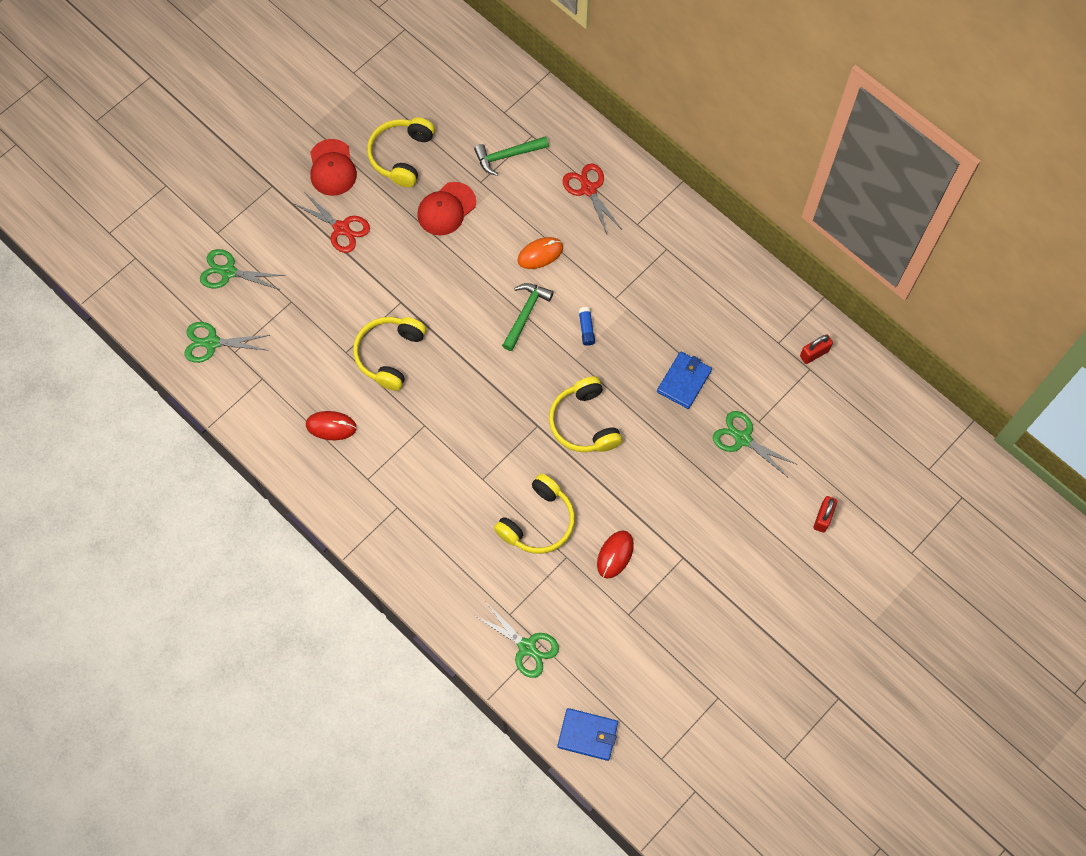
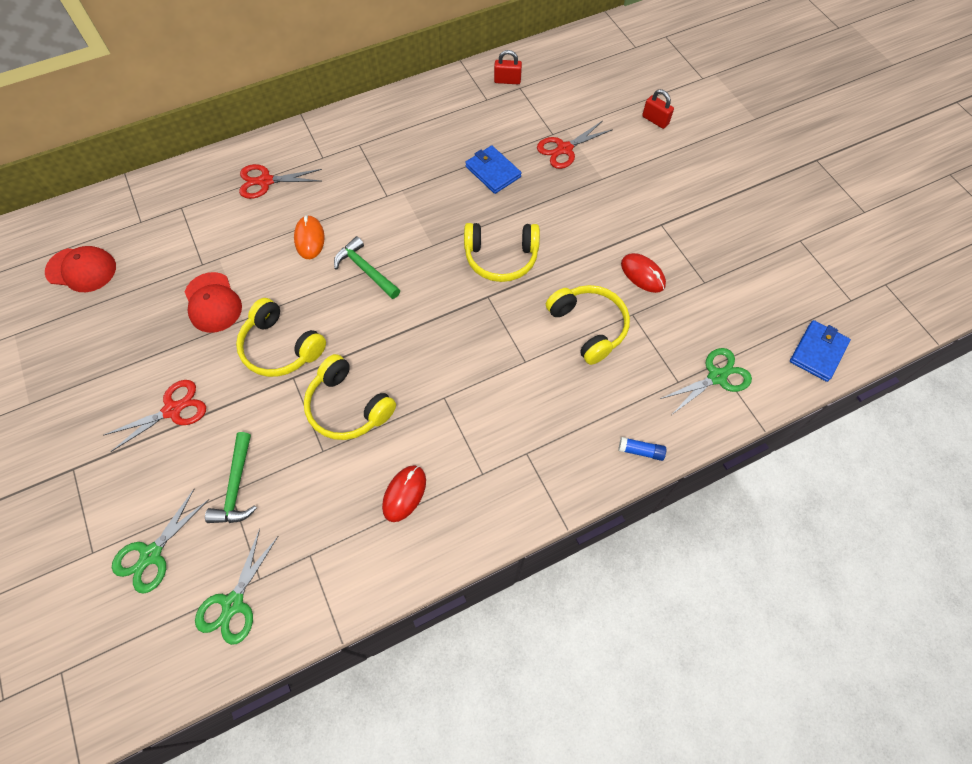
camera: 70 degrees left, 5 degrees down
red cap [310,139,357,196] -> red cap moved to [45,246,116,292]
yellow headphones [367,117,435,187] -> yellow headphones moved to [236,298,326,377]
green hammer [474,136,549,176] -> green hammer moved to [205,432,257,523]
blue glue stick [578,307,595,346] -> blue glue stick moved to [619,437,666,461]
green scissors [713,411,798,477] -> red scissors [537,121,613,169]
red padlock [800,334,833,364] -> red padlock turned 75 degrees counterclockwise [494,50,522,84]

